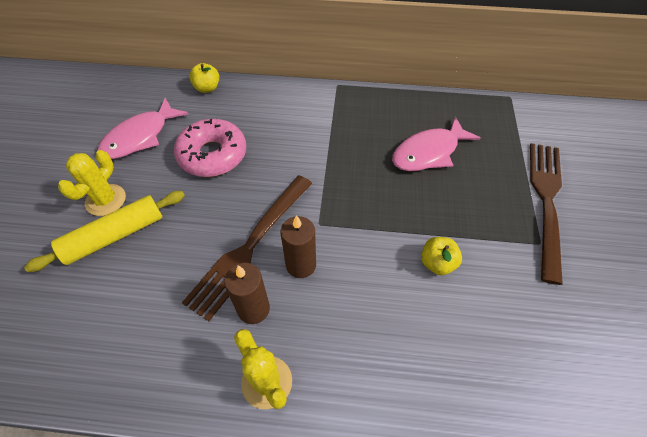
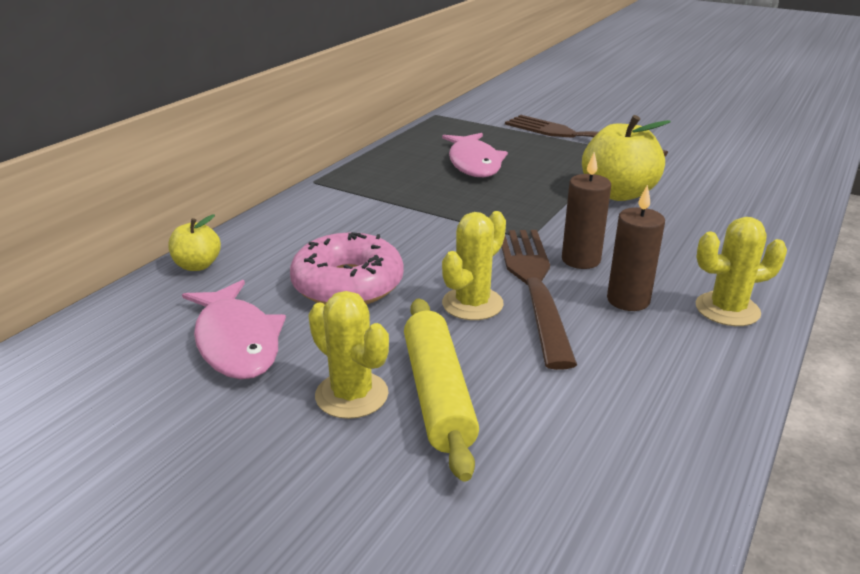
camera: 65 degrees left, 25 degrees down
brown fork [182,175,312,321] -> brown fork turned 150 degrees counterclockwise [501,230,577,370]
yellow apple [421,237,462,275] -> yellow apple [582,115,671,201], size x1.89
none -> yellow cactus [442,211,506,320]

